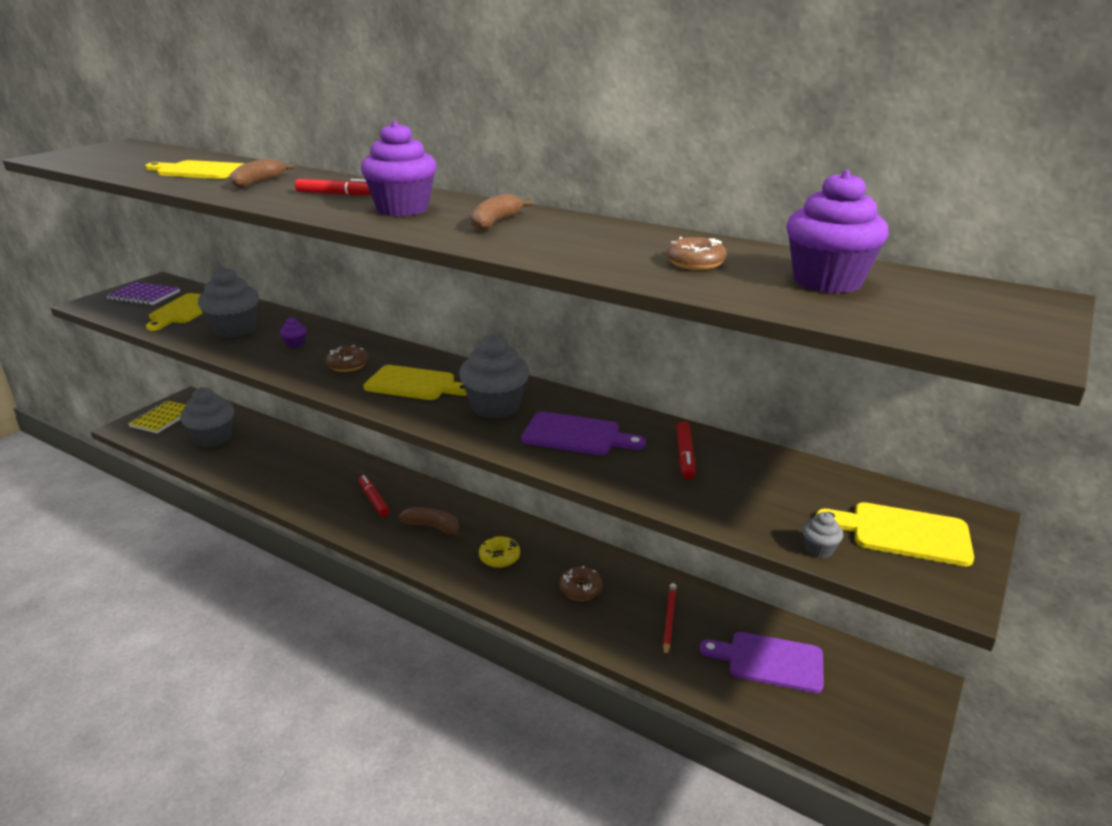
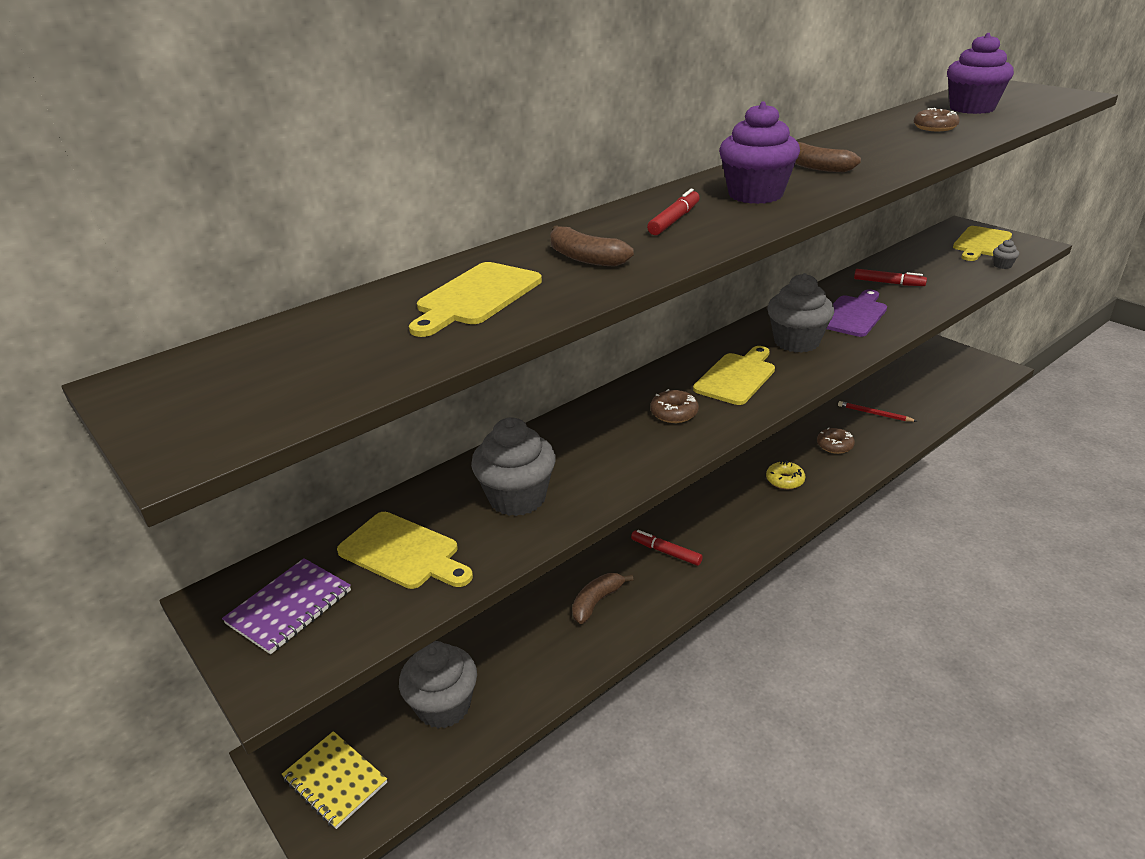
camera: 70 degrees left, 5 degrees up
purple cupcake [280,317,306,348] -> none
red marker [359,475,390,517] -> red marker turned 45 degrees clockwise [631,530,703,566]
brown banana [399,507,461,538] -> brown banana moved to [572,573,634,624]
purple cutting board [700,632,824,693] -> none

